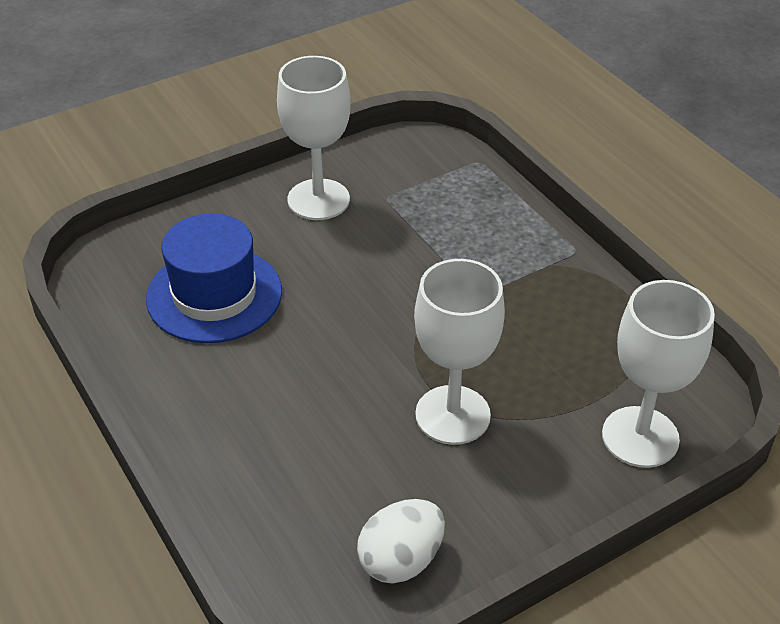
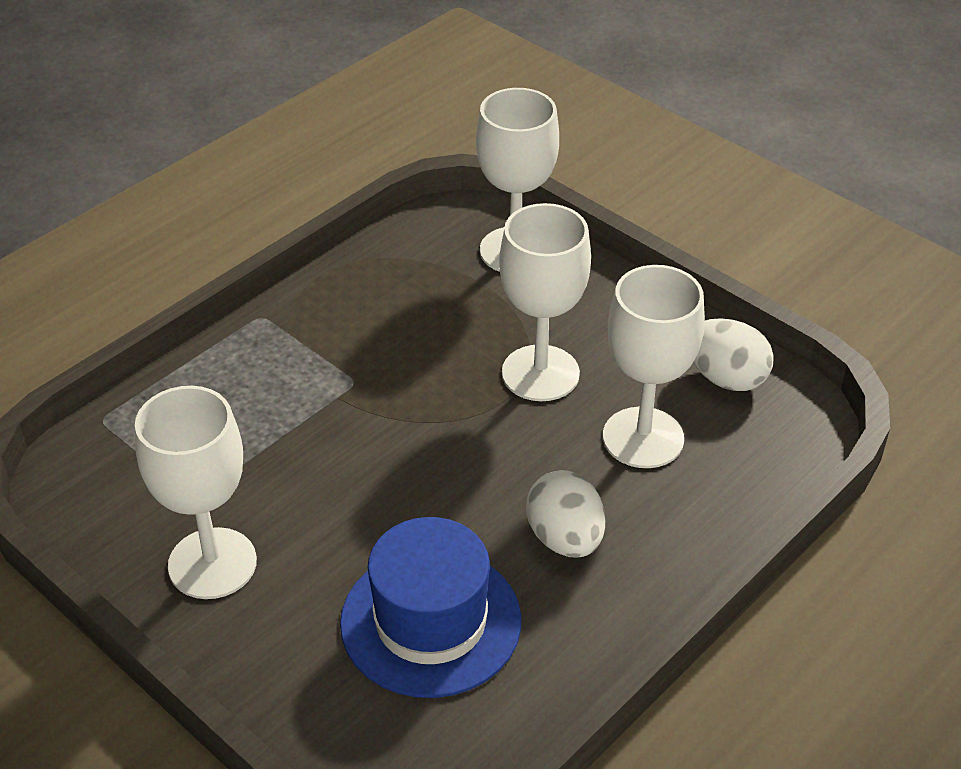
camera: 105 degrees left, 0 degrees up
none -> white egg [526,470,605,557]
none -> white goblet [603,265,705,468]

